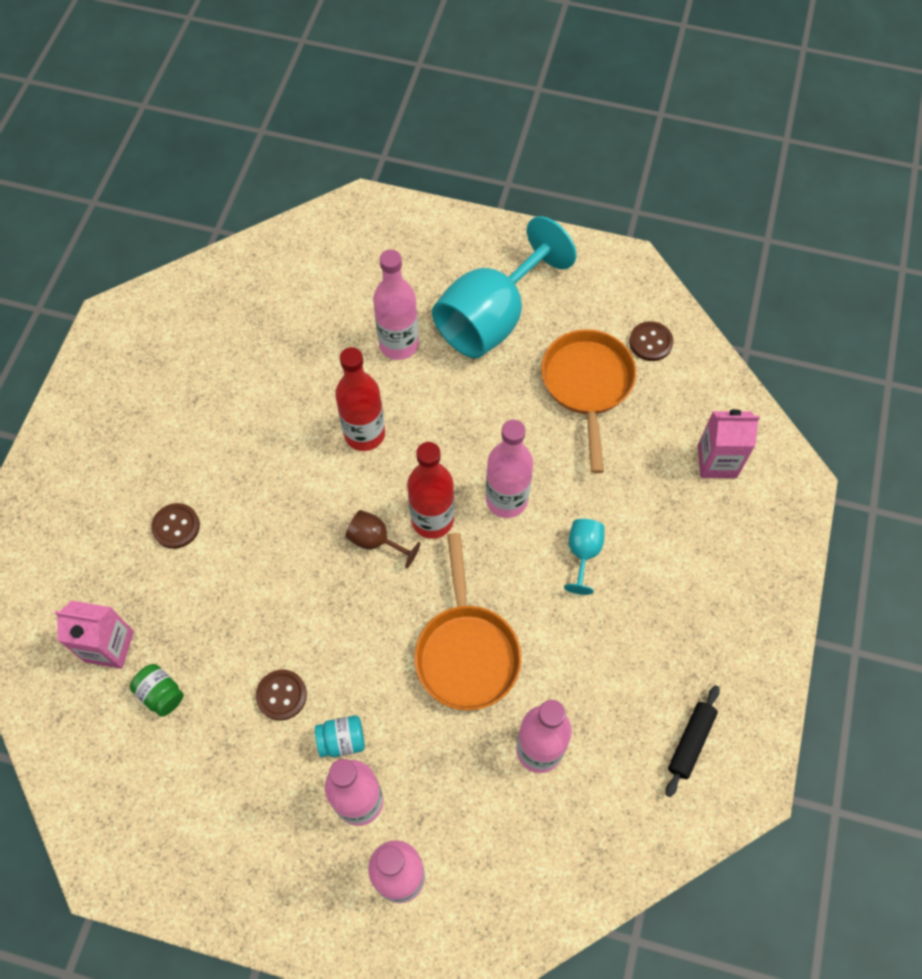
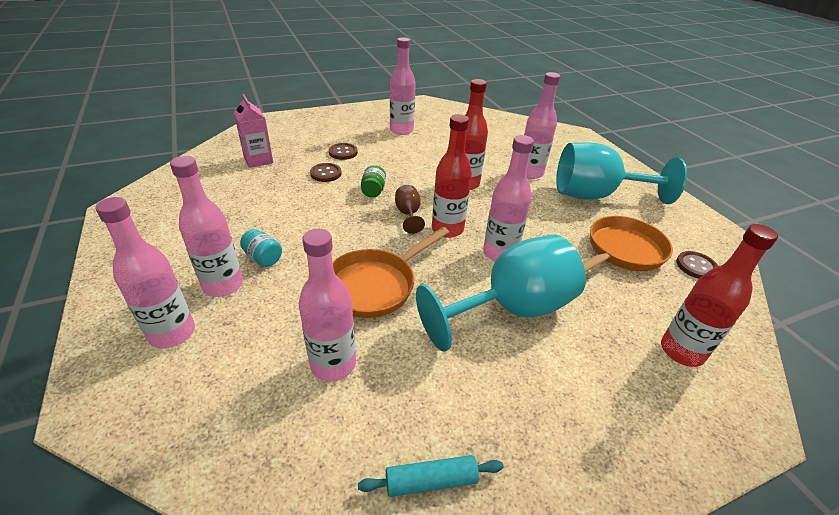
camera: 50 degrees right, 25 degrees down
green jar [130,664,184,717] -> green jar moved to [361,165,386,198]
brown button [256,670,307,721] -> brown button moved to [310,163,342,182]
turquoise goblet [564,519,605,595] -> turquoise goblet [416,235,586,351], size x2.34
black rolling pin [666,685,720,797] -> turquoise rolling pin [358,455,503,497]
pink carton [698,409,760,478] -> red bottle [661,224,778,367]
none -> pink bottle [390,37,416,135]

